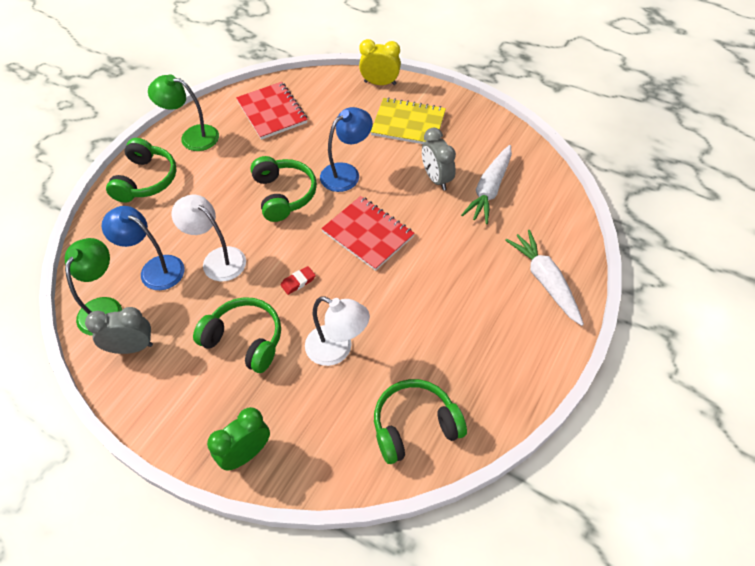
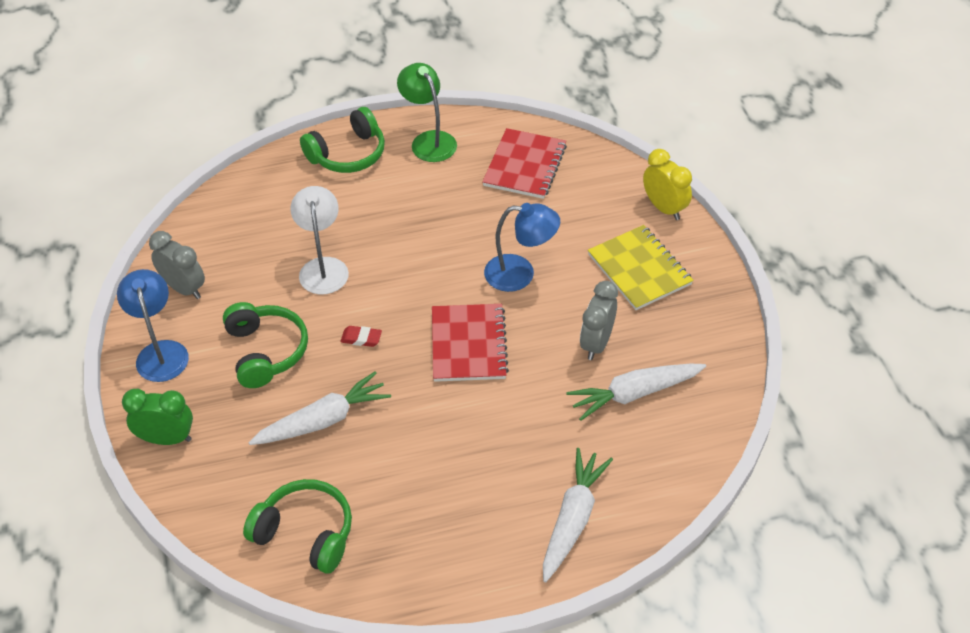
camera: 45 degrees right, 5 degrees down
green lamp [65,238,122,336] -> none
blue lamp [102,206,184,290] -> blue lamp moved to [117,269,189,382]
green headphones [250,156,317,222] -> none
white lamp [305,296,370,366] -> white carrot [248,371,391,445]

